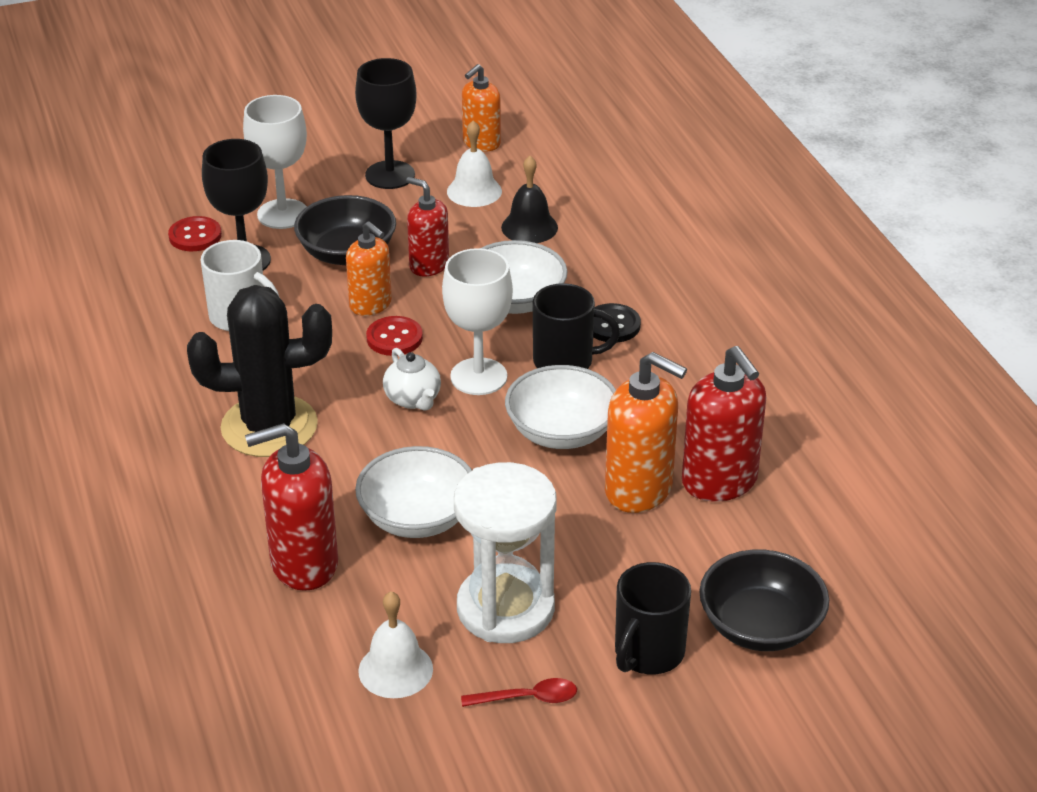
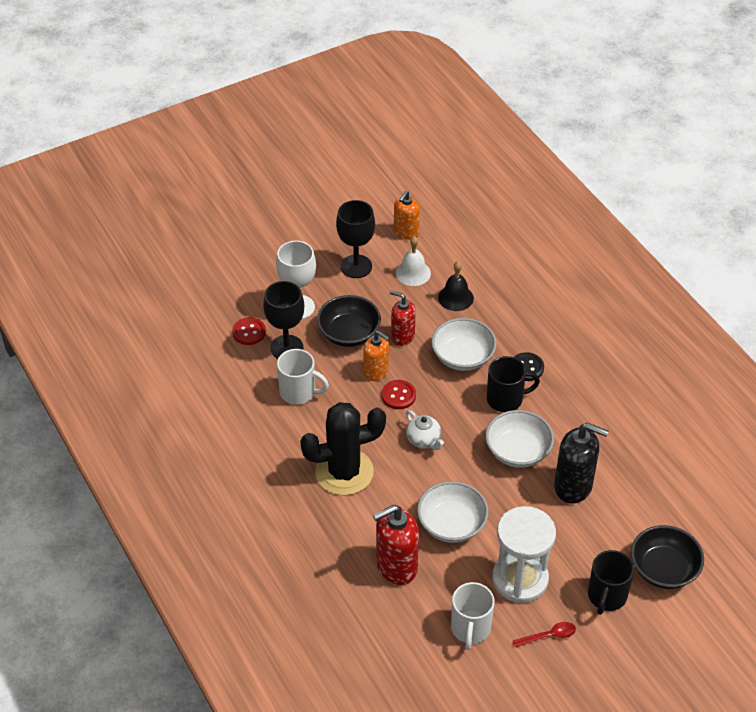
camera: 10 degrees left, 10 degrees up
white bell [358,591,433,698] -> white mug [451,582,495,650]
white goblet [442,248,513,395] -> none
orange soap dispenser [605,352,687,513] -> black soap dispenser [554,423,609,504]
red soap dispenser [682,346,766,501] -> none

